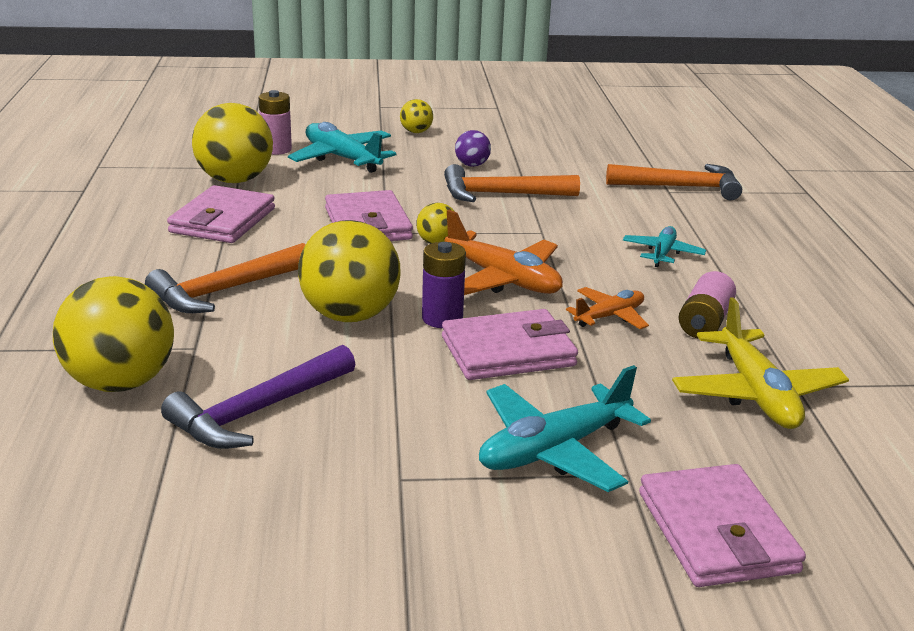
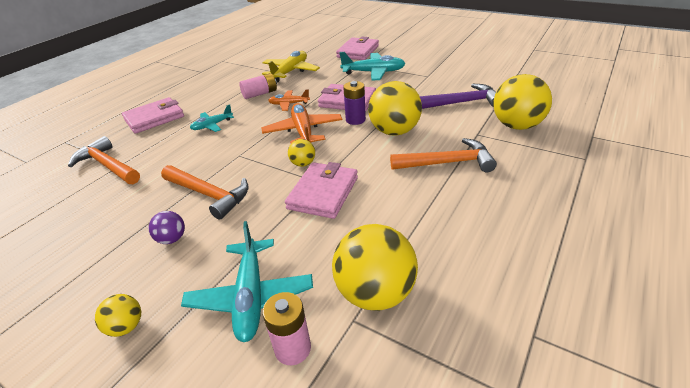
camera: 140 degrees left, 10 degrees up
pink wallet [167,185,275,243] -> pink wallet moved to [122,97,184,134]

